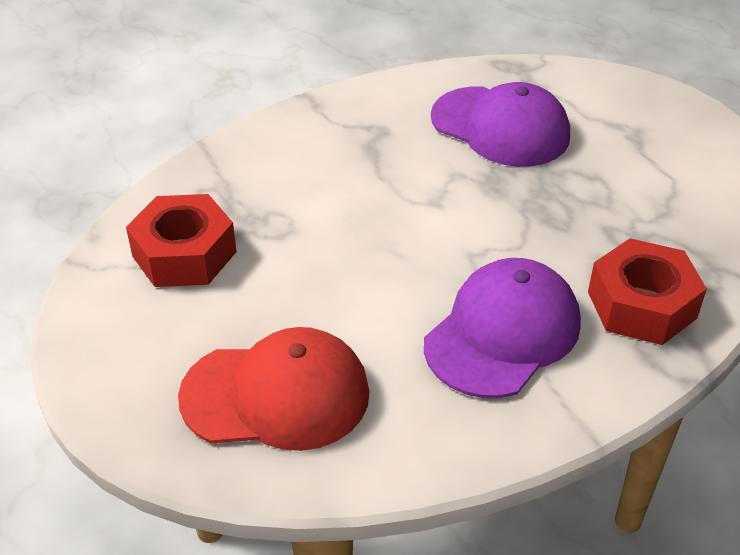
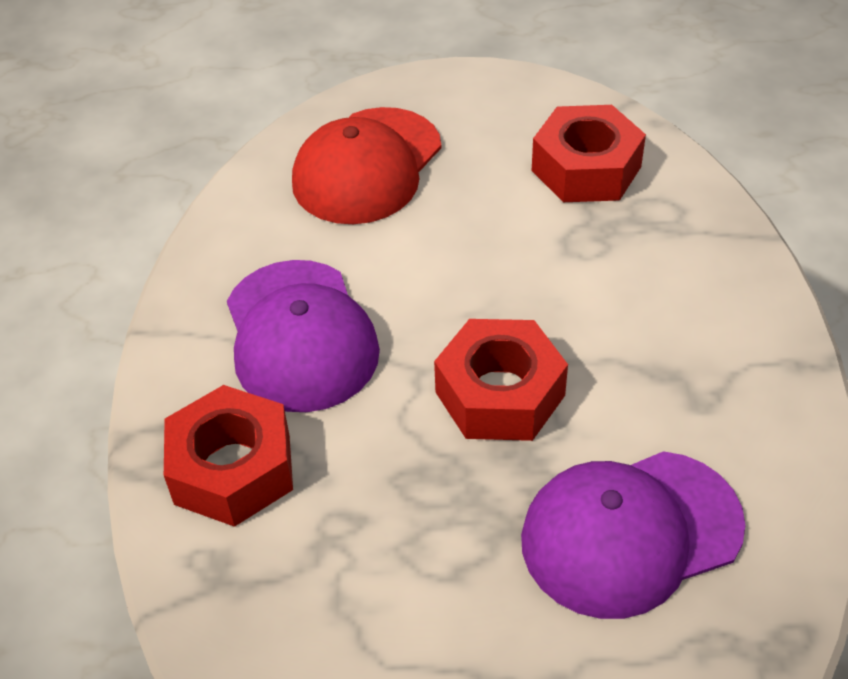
camera: 125 degrees right, 5 degrees up
none -> red nut [434,319,568,441]

